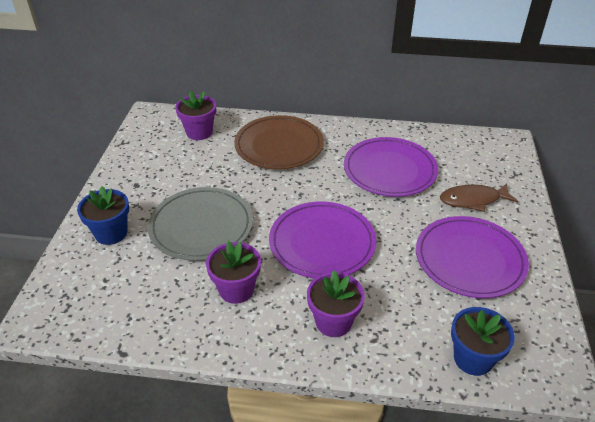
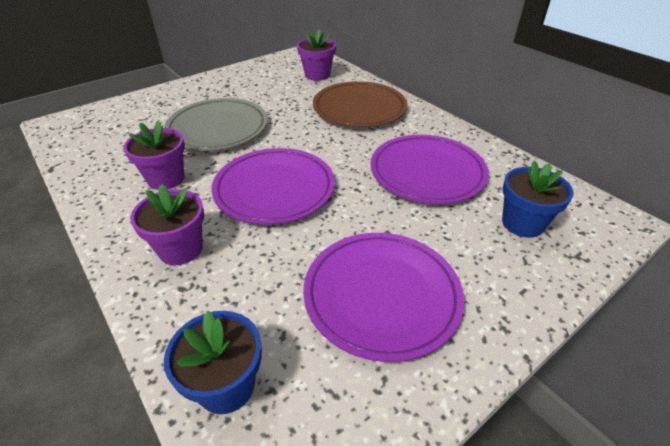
camera: 45 degrees right, 0 degrees up
blue flower pot [77,186,129,245] -> blue flower pot moved to [502,161,573,238]
brown fish [440,183,518,212] -> none

